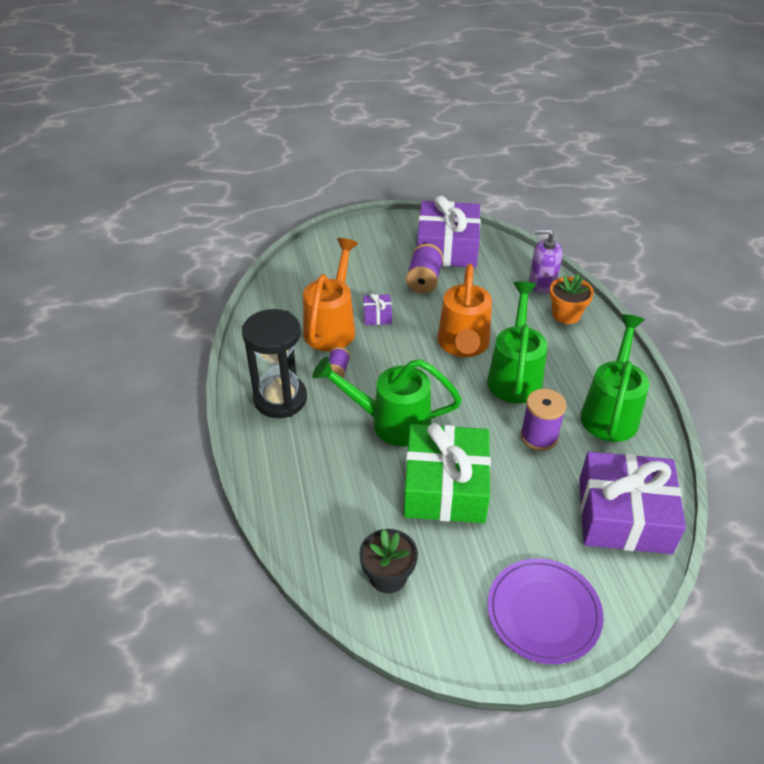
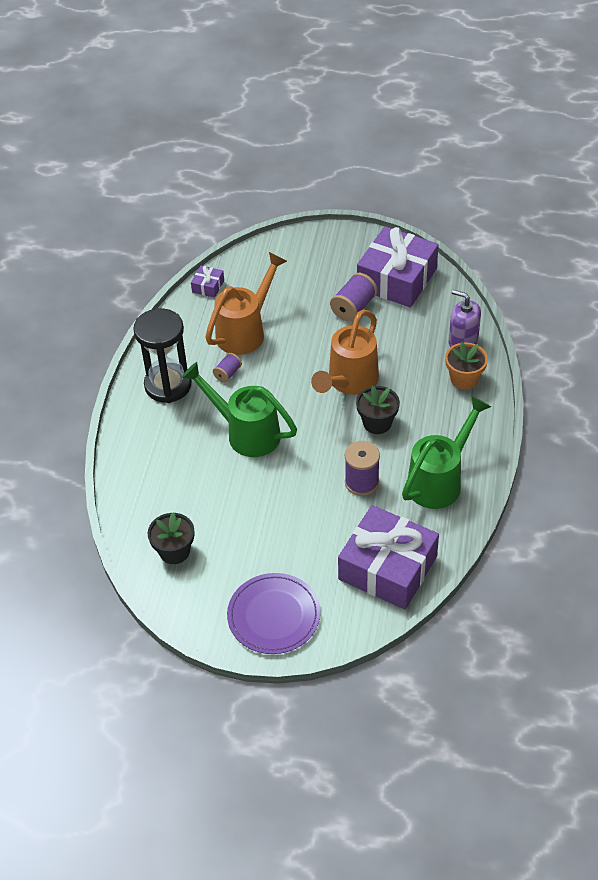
camera: 25 degrees right, 5 degrees up
purple gift [363,293,392,325] -> purple gift moved to [191,265,224,298]
green gift [404,423,491,523] -> none
green watering can [487,281,548,404] -> black flower pot [356,386,400,434]

